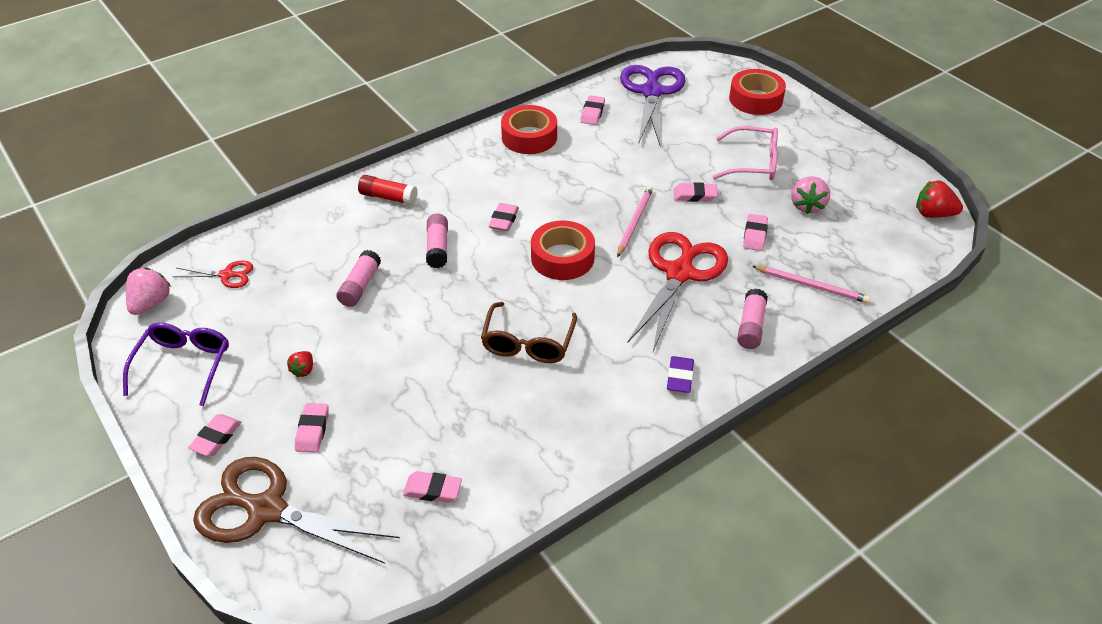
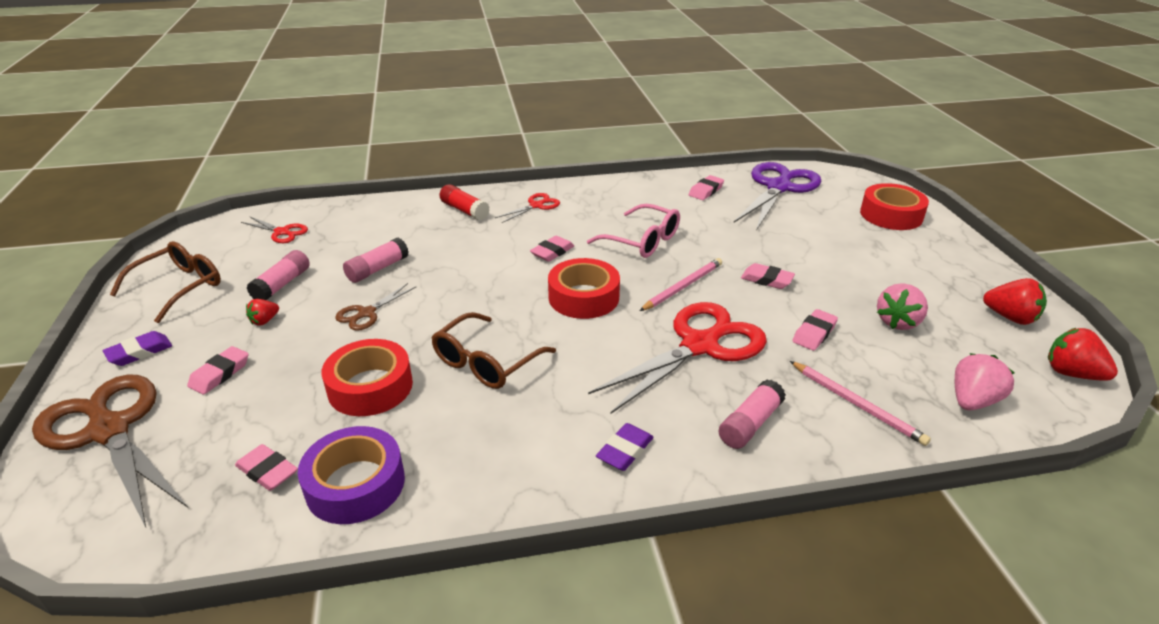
camera: 25 degrees right, 10 degrees down
purple glasses [123,323,229,406] -> brown glasses [110,241,221,323]
pink strawberry [126,267,171,315] -> pink strawberry moved to [955,353,1015,410]
pink eraser [188,414,241,456] -> purple eraser [103,331,172,366]
pink glue stick [426,214,448,268] -> pink glue stick moved to [247,250,310,300]
red tape [501,105,557,154] -> red tape moved to [321,339,413,416]
pink glasses [713,126,778,180] -> pink glasses moved to [587,204,680,258]
none -> purple tape [298,426,405,524]
none -> brown scissors [335,283,416,331]
none -> red scissors [495,193,560,223]
none -> red strawberry [983,278,1047,325]

